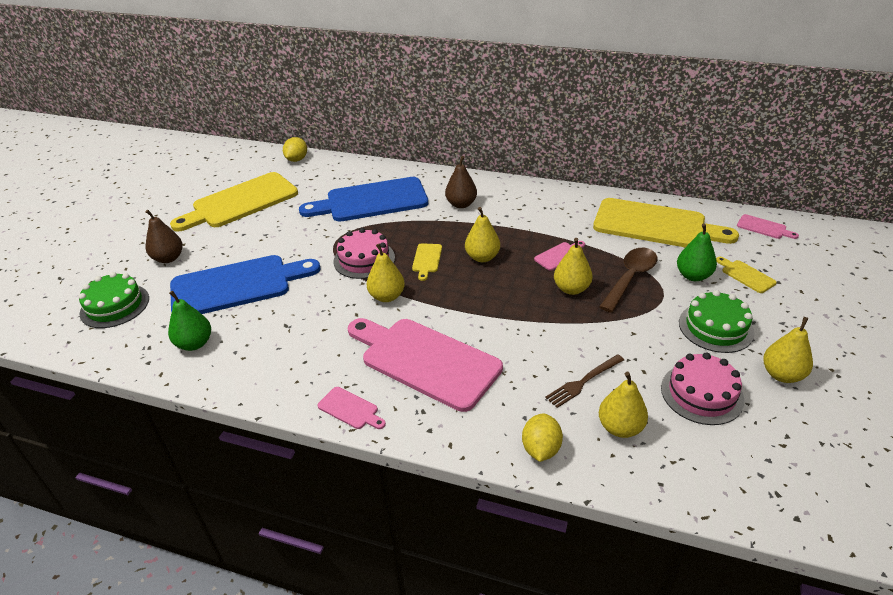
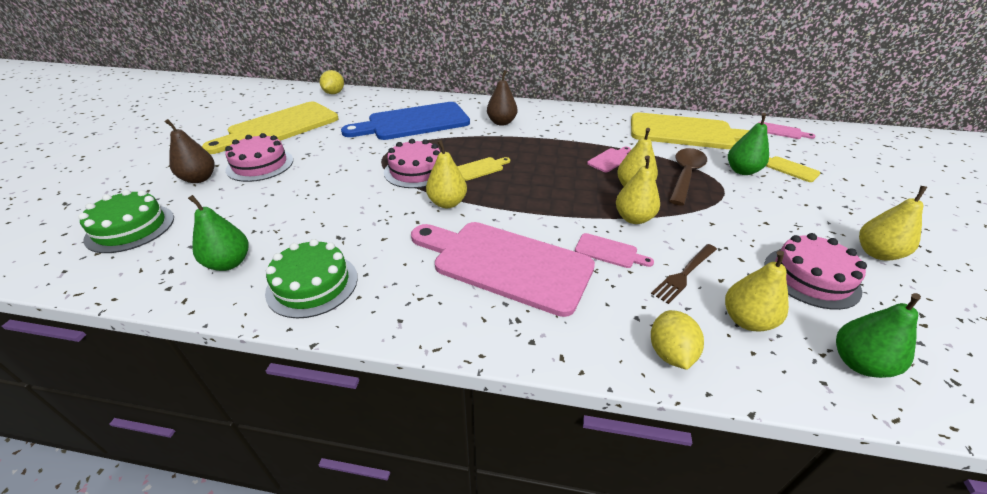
camera: 10 degrees left, 0 degrees up
blue cutting board [170,255,320,314] -> none
pink cutting board [317,387,386,429] -> pink cutting board moved to [575,233,654,268]
yellow cutting board [412,243,442,281] -> yellow cutting board turned 120 degrees counterclockwise [457,157,510,181]
yellow pear [465,207,500,262] -> yellow pear moved to [616,155,660,224]
green cake [679,290,754,353] -> green cake moved to [265,239,358,318]
none -> pink cake [225,133,293,182]
none -> green pear [836,293,921,378]

